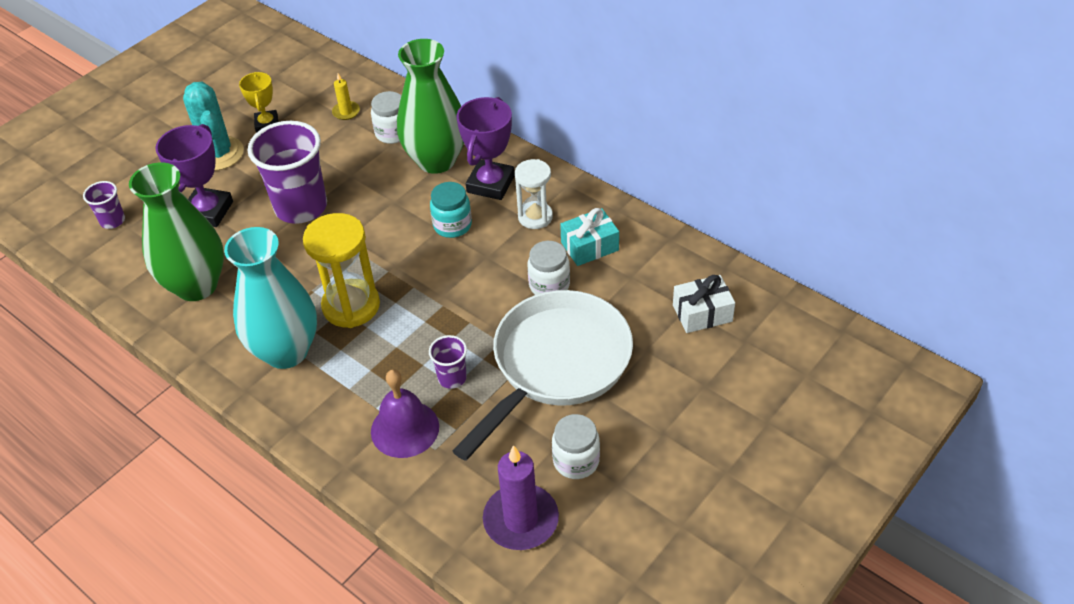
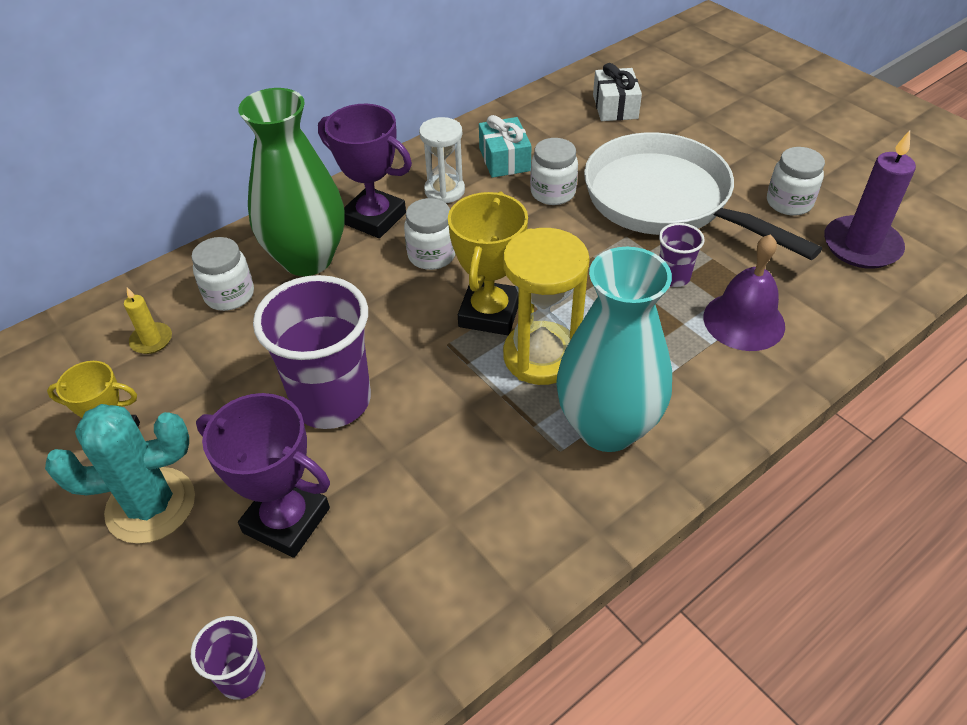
camera: 80 degrees left, 0 degrees up
green vase [129,162,224,301] -> none
turquoise jar [430,182,472,238] -> white jar [404,198,455,270]
none -> yellow trophy [448,191,528,335]

